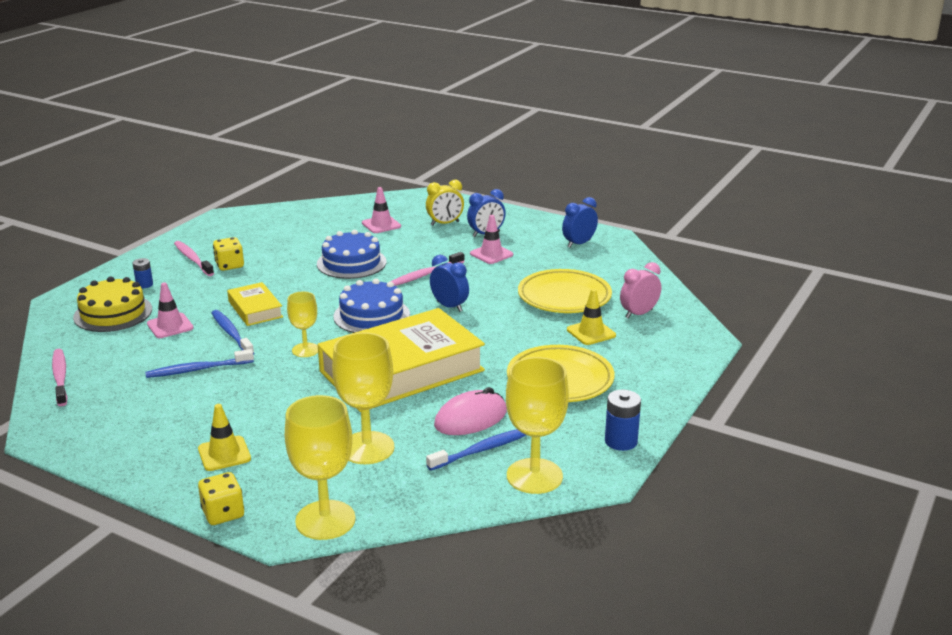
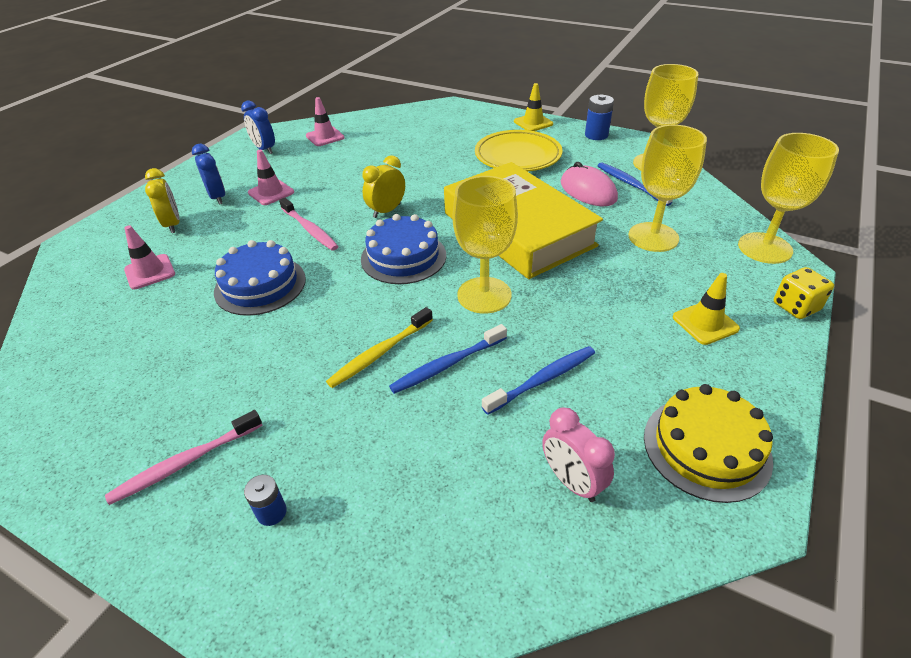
camera: 90 degrees left, 15 degrees up
pink toothbrush [52,349,67,406] -> none
yellow cake [73,277,152,332] -> yellow cake moved to [644,384,773,503]
blue toothbrush [145,349,254,378] -> blue toothbrush turned 105 degrees counterclockwise [482,346,595,415]
pink traffic cone [147,282,194,338] -> pink traffic cone moved to [306,97,345,146]
yellow dice [213,237,244,271] -> none
yellow book [227,282,283,326] -> yellow toothbrush [326,307,433,388]
yellow goblet [287,291,318,357] -> yellow goblet [453,176,518,314], size x1.72
blue clock [430,255,469,312] -> yellow clock [362,155,405,218]
yellow plate [518,269,612,313] -> none
yellow traffic cone [567,289,616,345] -> yellow traffic cone moved to [514,83,553,131]
pink clock [620,262,661,319] -> pink clock moved to [542,407,615,502]

